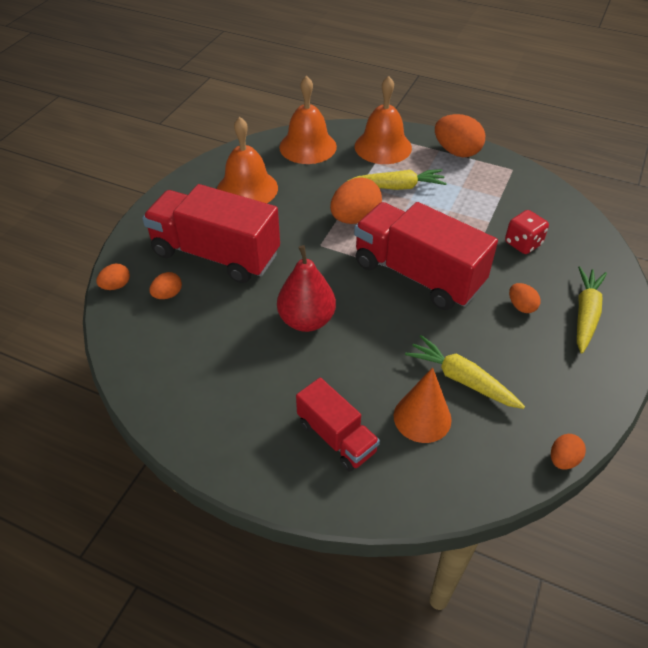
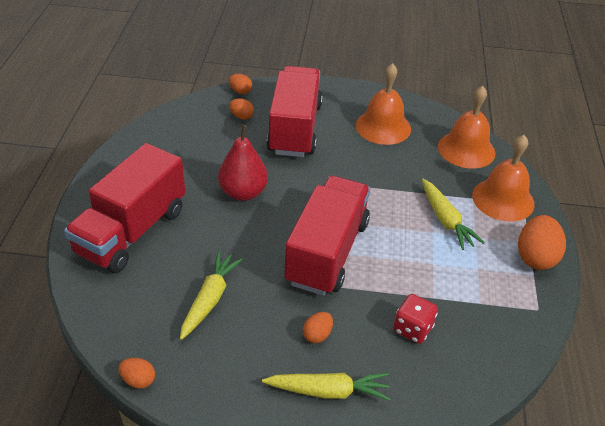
camera: 70 degrees right, 5 degrees down
red truck [296,378,380,471] -> red truck [64,143,186,273], size x1.81
orange egg [330,177,382,224] -> none
orange cone [394,367,452,443] -> none

